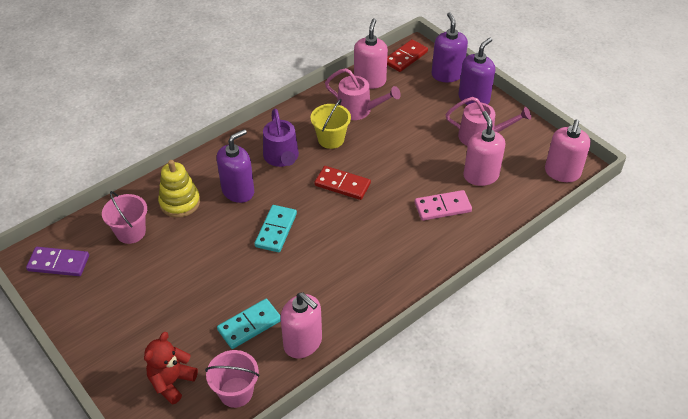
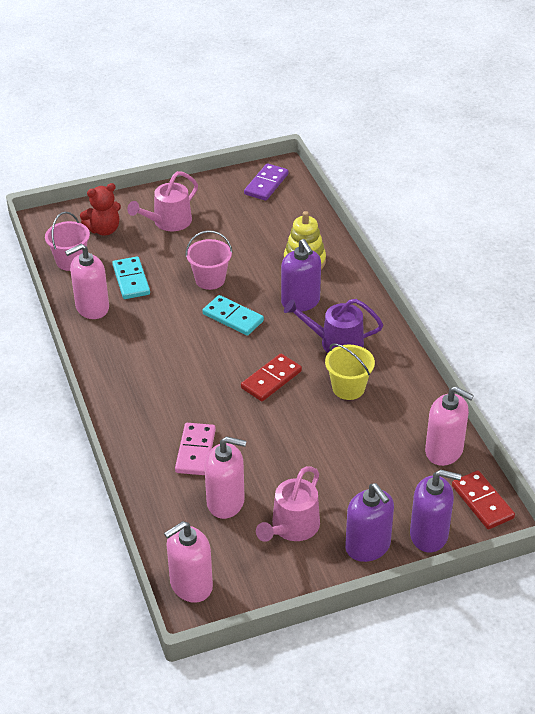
camera: 110 degrees right, 5 degrees down
pink bucket [102,191,147,244] -> pink bucket moved to [186,230,233,290]
red teddy bear [144,332,198,405] -> red teddy bear turned 105 degrees clockwise [80,183,121,236]
pink watering can [325,68,401,120] -> pink watering can moved to [127,171,198,231]
pink soap dispenser [545,119,591,182] -> pink soap dispenser turned 75 degrees counterclockwise [164,521,213,603]

